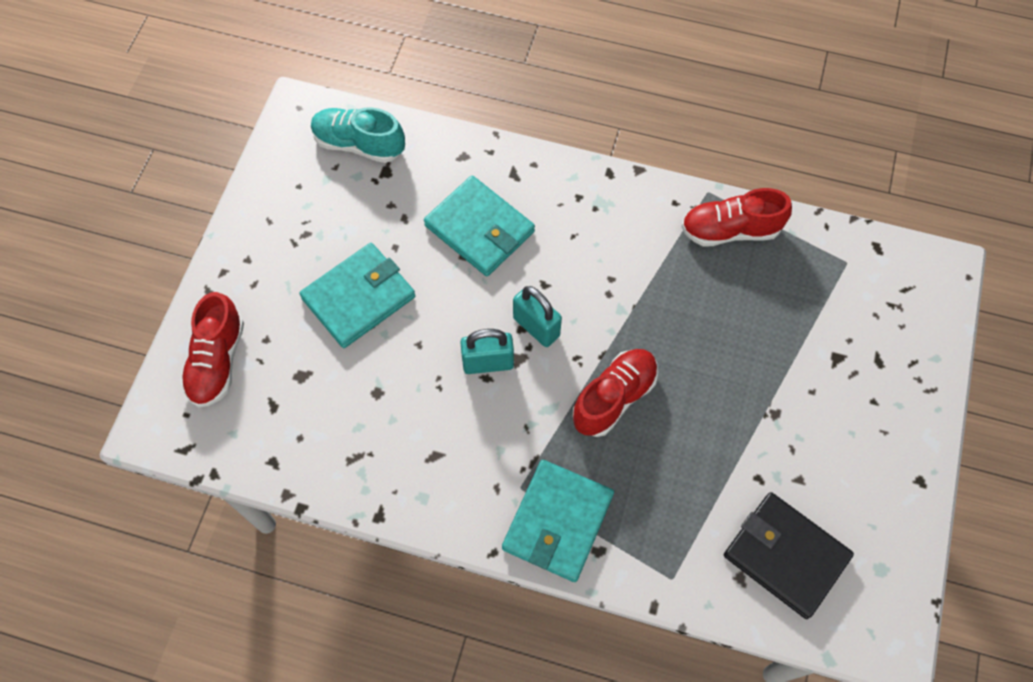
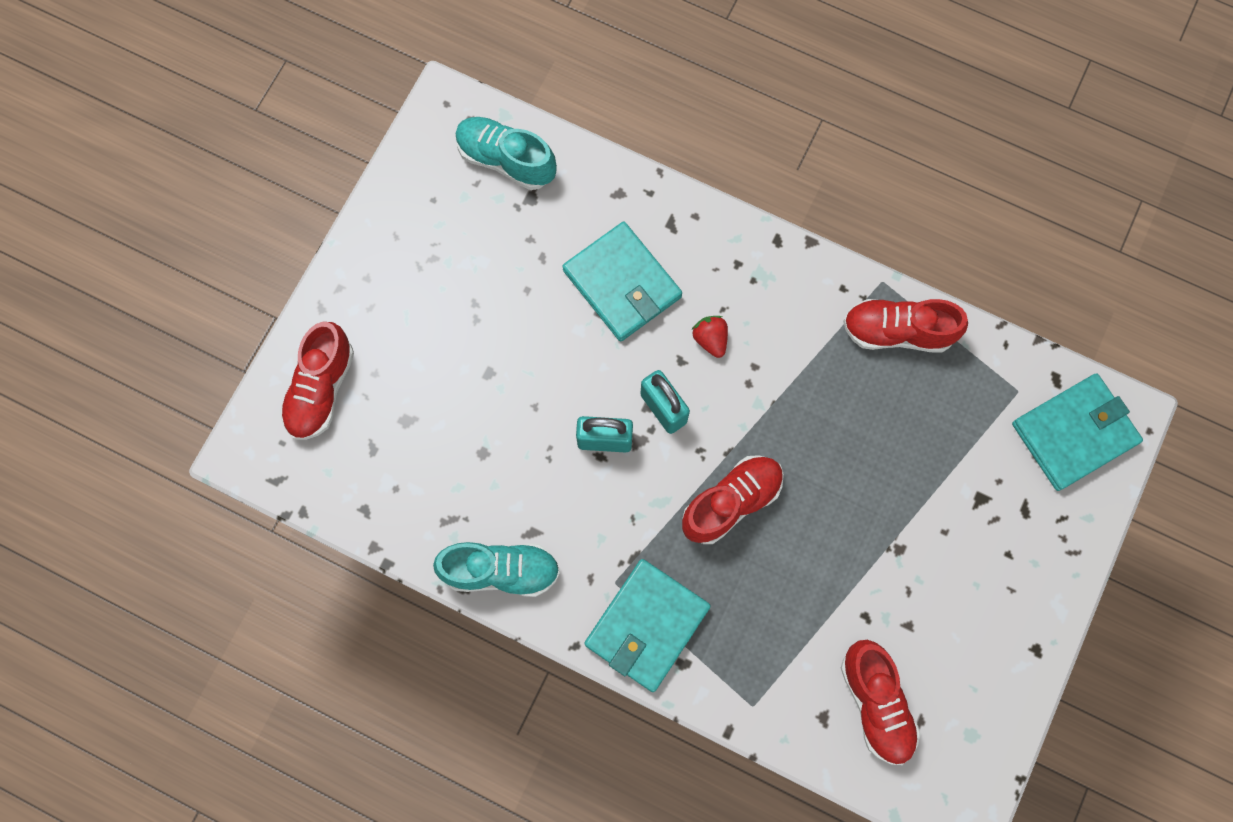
camera: 10 degrees right, 10 degrees up
turquoise wallet [300,243,415,348] -> turquoise wallet moved to [1012,373,1143,491]
black wallet [724,492,854,619] -> red shoe [841,640,921,765]
none -> turquoise shoe [433,542,560,597]
none -> red strawberry [692,316,728,358]

